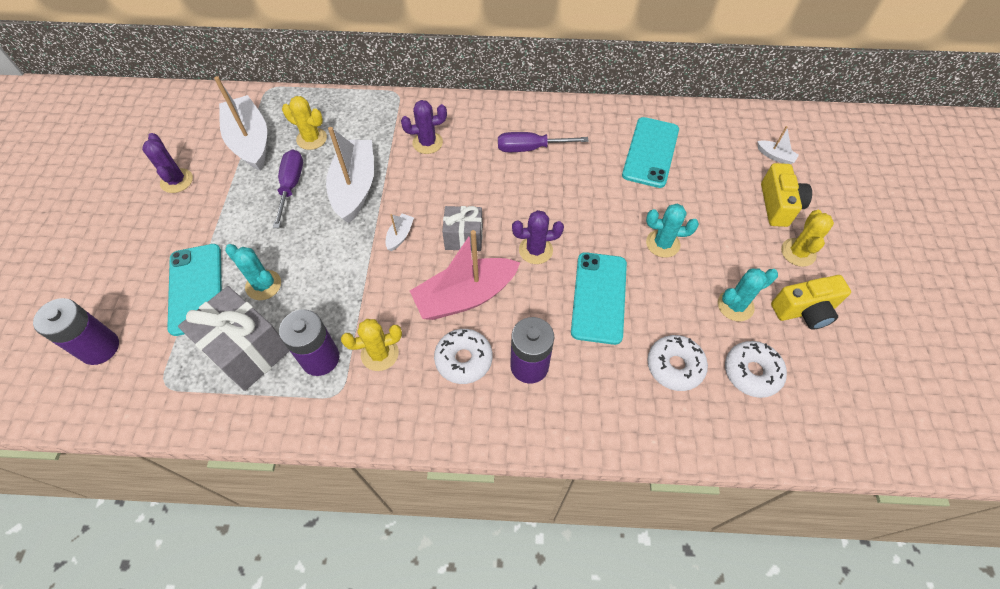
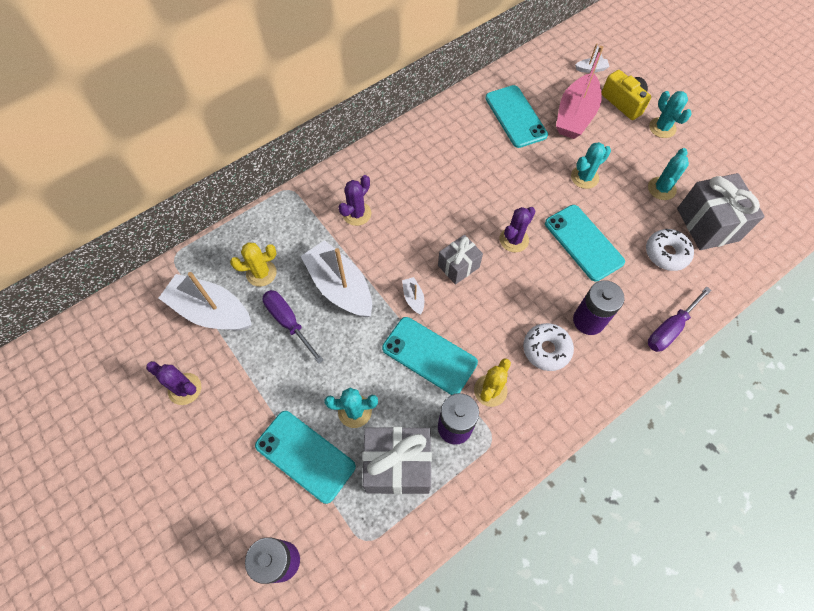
camera: 40 degrees left, 5 degrees up
pink boat [410,230,520,320] -> pink boat moved to [556,46,603,139]
purple screwdriver [498,132,589,152] -> purple screwdriver moved to [648,287,712,352]
white donut [725,341,787,398] -> grey gift [677,173,765,250]
yellow camera [771,275,851,330] -> none
yellow cactus [781,210,834,267] -> turquoise cactus [649,91,692,138]
none -> turquoise phone [382,317,478,395]

